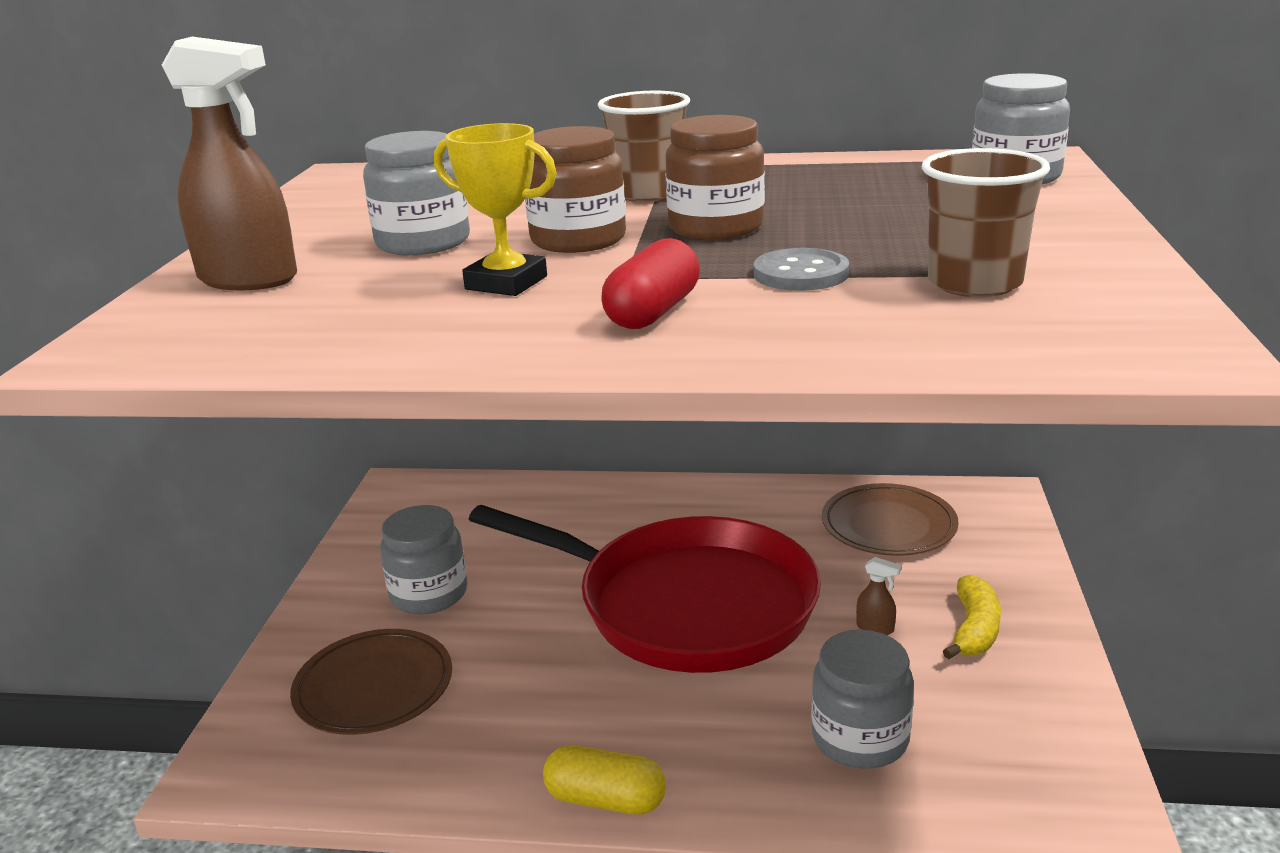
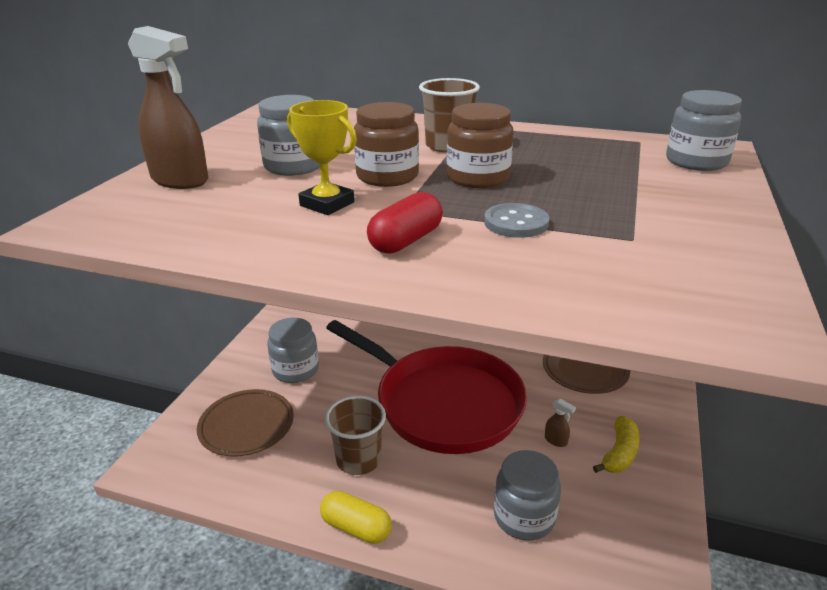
camera: 10 degrees right, 5 degrees up
brown cup [922,148,1050,297] -> brown cup moved to [325,396,386,475]

